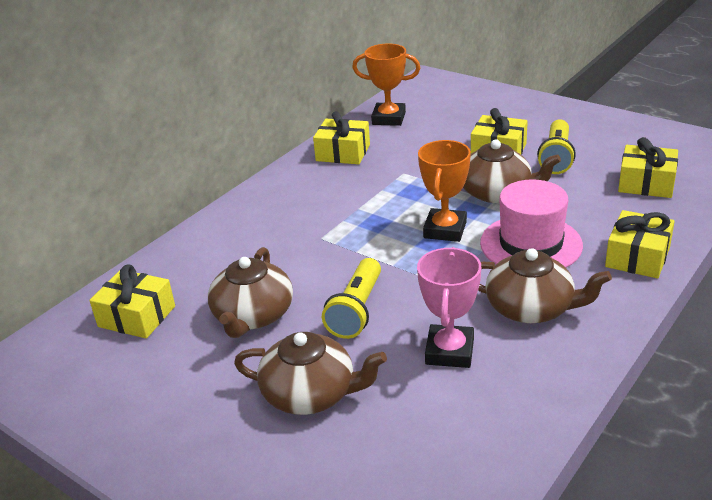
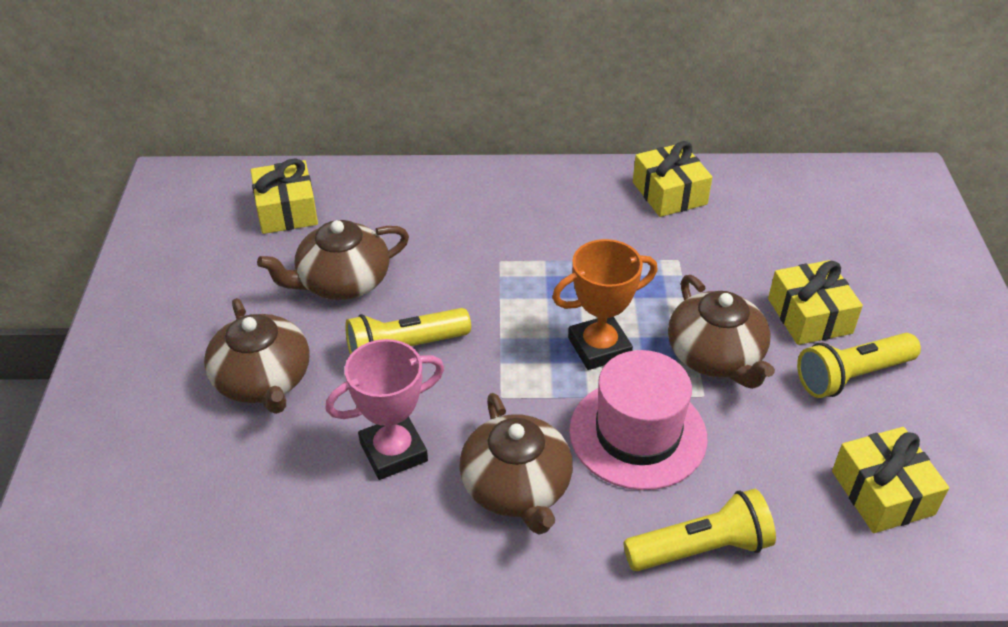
camera: 50 degrees right, 10 degrees up
orange trophy [352,43,420,126] -> none
yellow gift [605,210,675,278] -> yellow flashlight [623,489,776,571]

